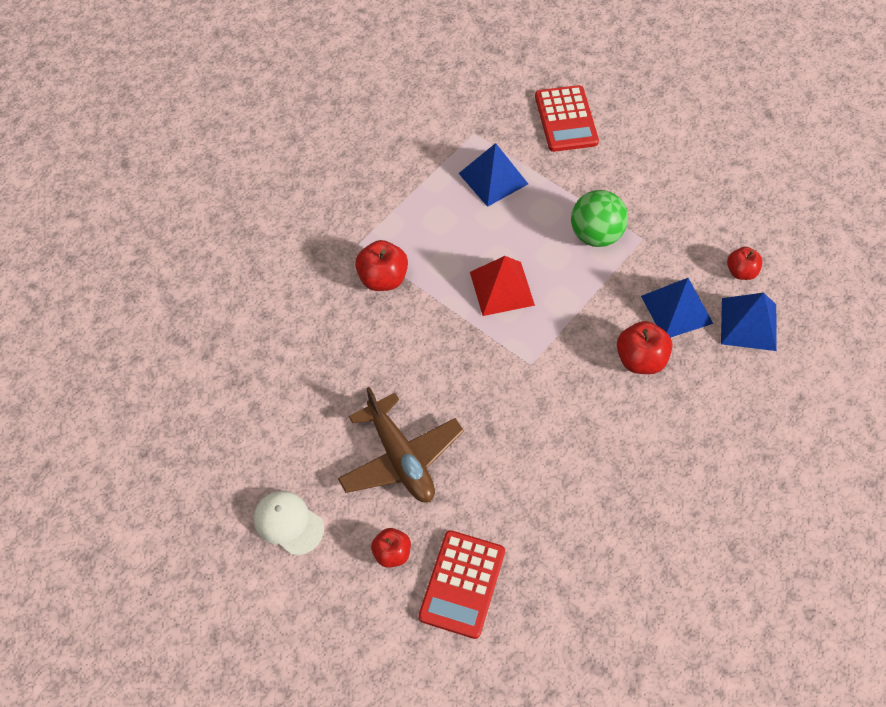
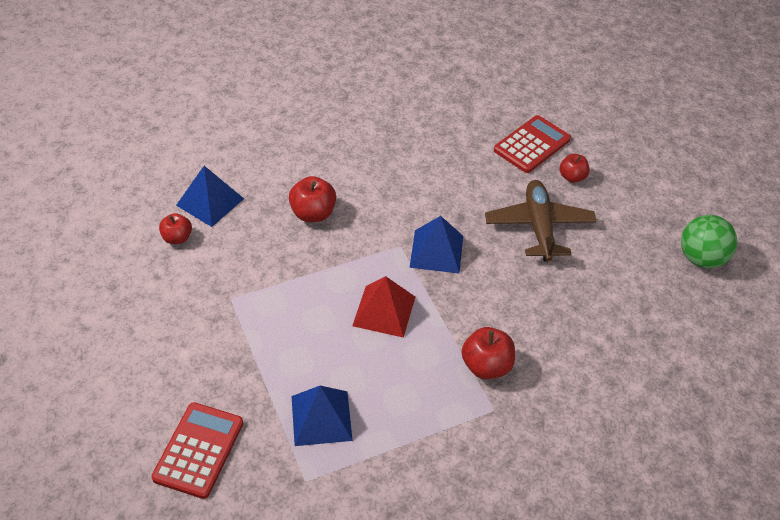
camera: 155 degrees left, 10 degrees down
white cap [254,491,324,555] -> none
green ball [571,190,628,247] -> green ball moved to [681,215,738,268]
blue pyramid [641,278,713,338] -> blue pyramid moved to [410,216,463,274]

